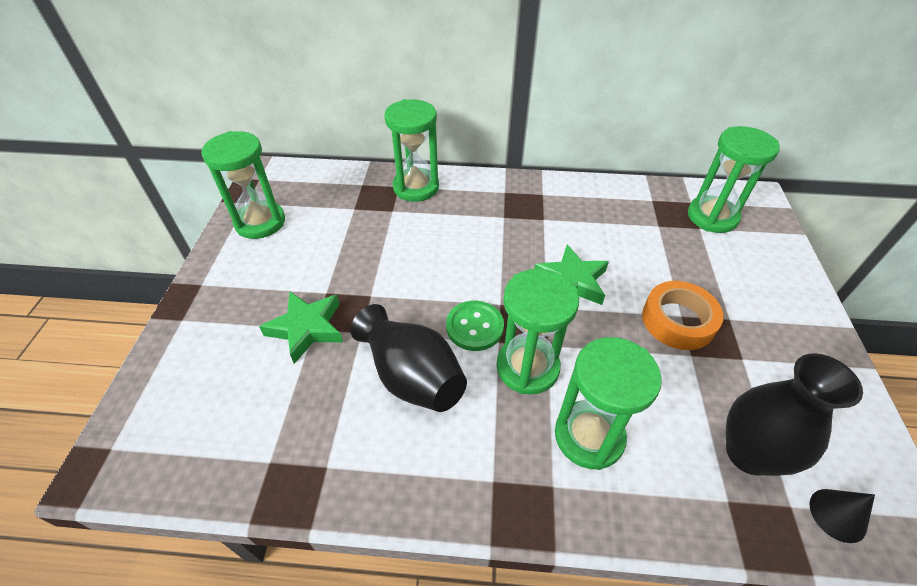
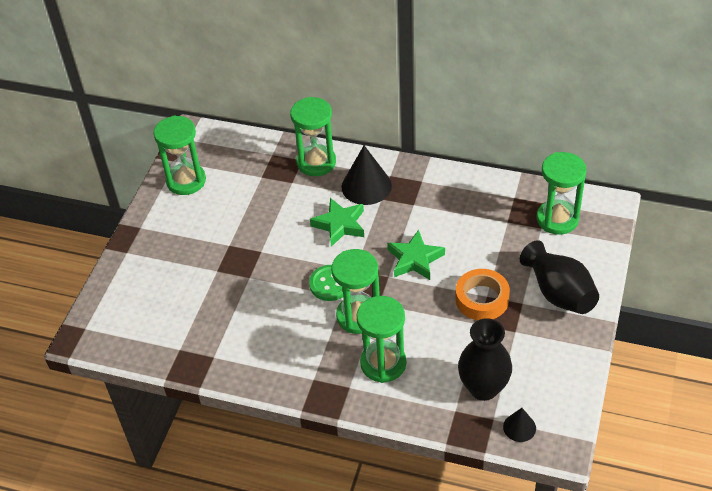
camera: 15 degrees right, 0 degrees up
green star [259,292,343,364] -> green star moved to [310,198,364,247]
black vase [350,304,467,412] -> black vase moved to [520,240,599,314]
none -> black cone [341,145,392,205]

